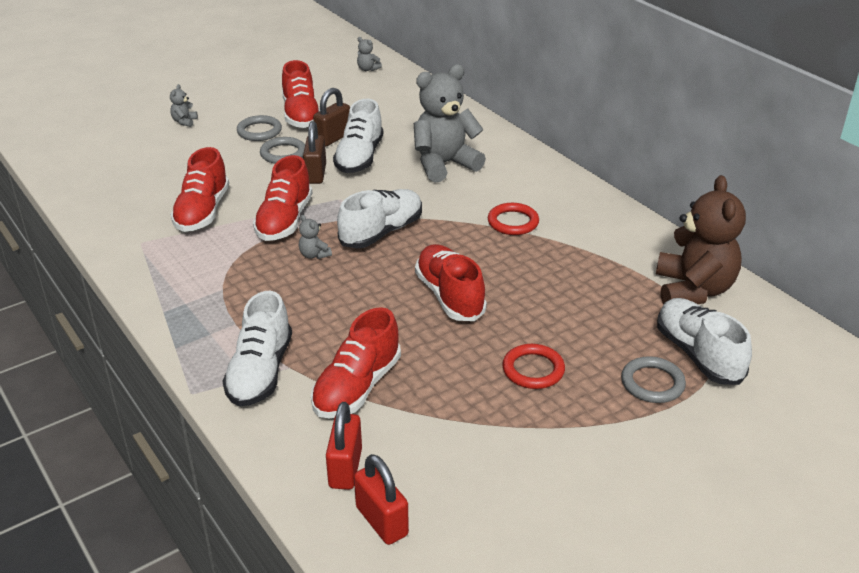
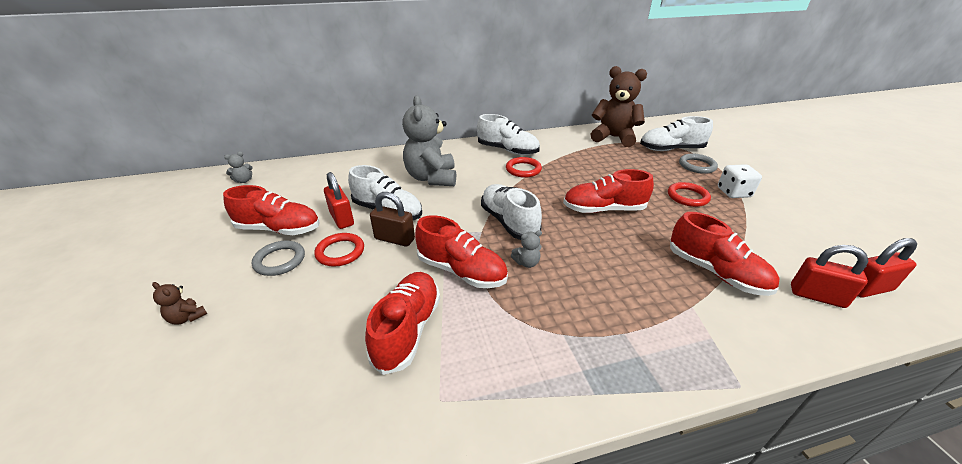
camera: 70 degrees left, 0 degrees up
grey teddy bear [170,84,198,127] -> brown teddy bear [152,282,207,325]
red shoe [171,147,229,232] -> red shoe turned 105 degrees counterclockwise [365,272,440,375]
white shoe [222,291,292,407] -> white shoe moved to [477,114,540,155]
grey ring [260,137,305,164] -> red ring [314,233,364,267]
brown padlock [313,88,350,146] -> red padlock [324,172,354,229]
none -> white dice [718,164,762,198]

